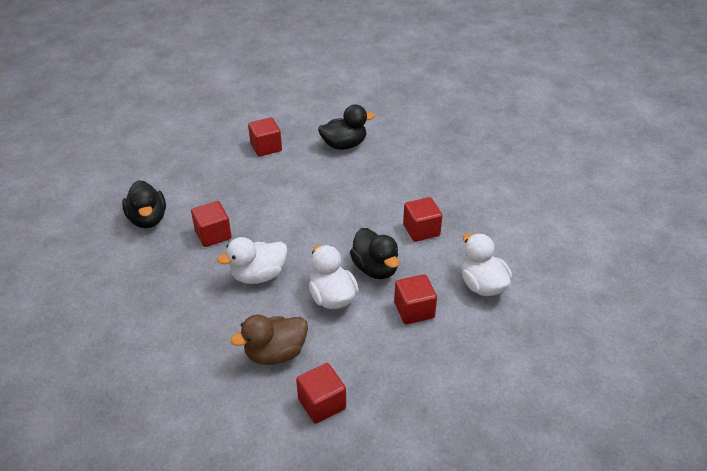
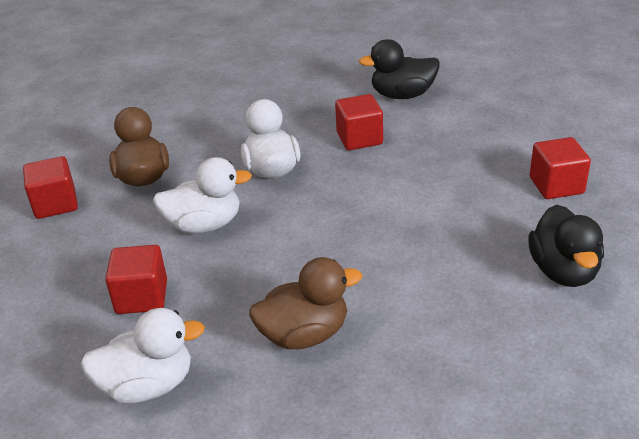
camera: 105 degrees right, 5 degrees down
black duck [350,228,399,279] -> none
red cube [403,197,442,242] -> brown duck [249,257,362,349]

